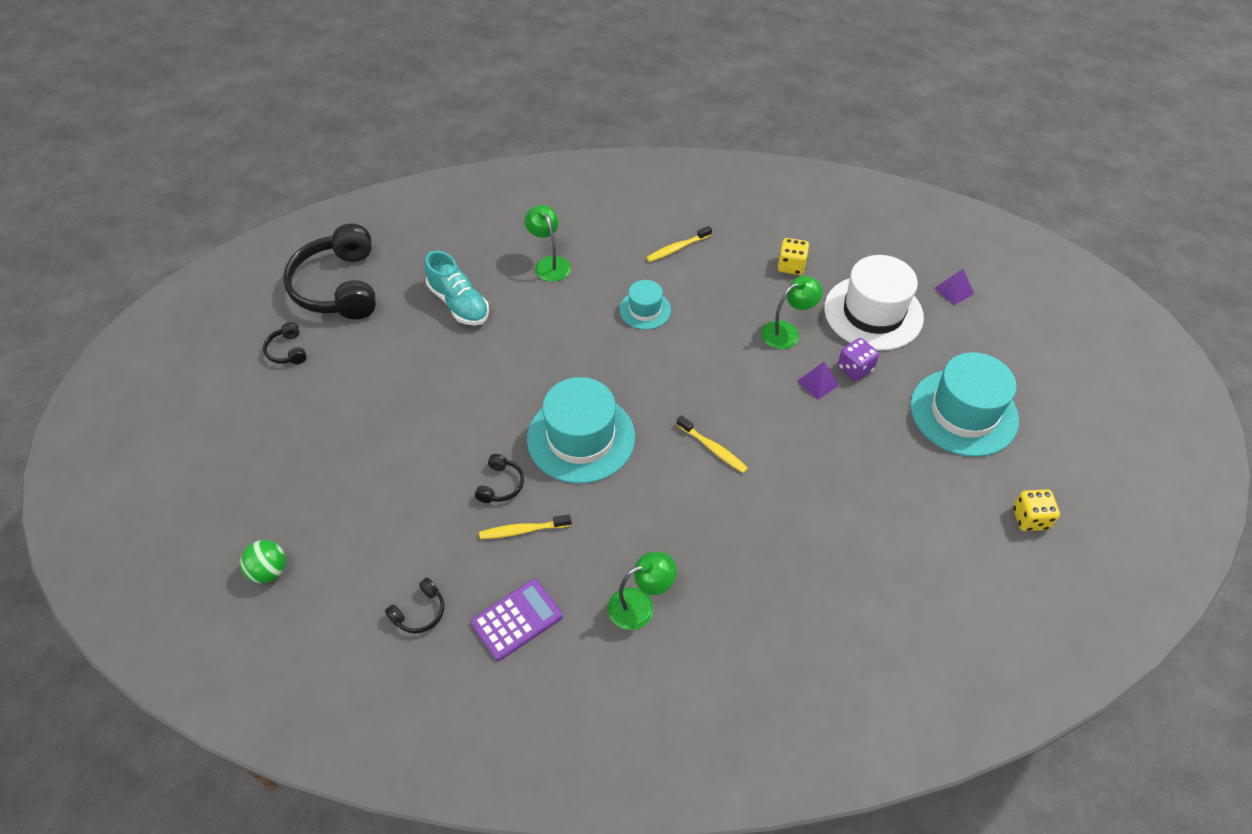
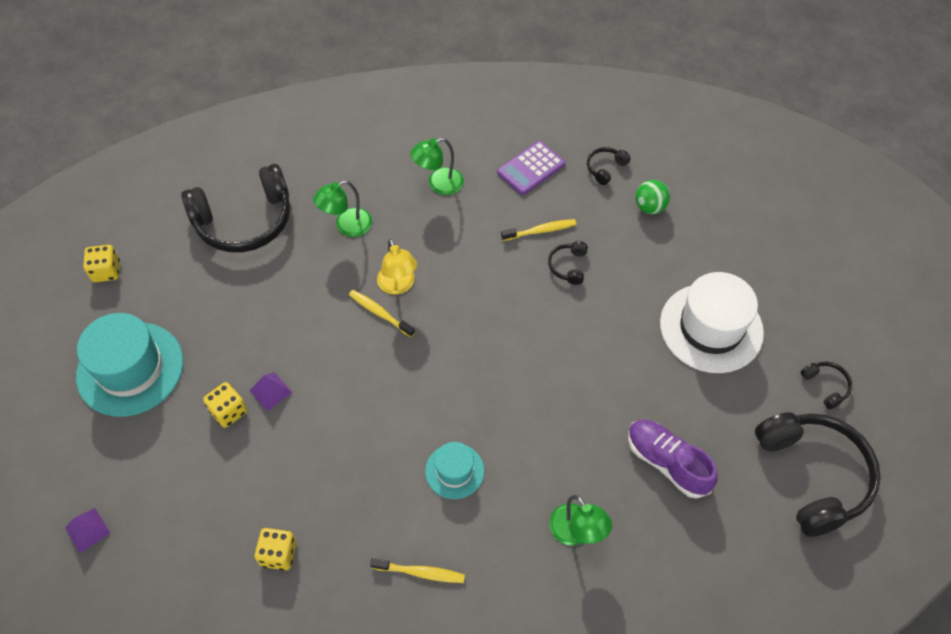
camera: 175 degrees right, 5 degrees up
green ball [240,540,286,583] -> green ball moved to [635,180,670,214]
turquoise shoe [425,251,489,326] -> purple shoe [628,419,718,499]
turquoise hat [527,377,635,484] -> none
yellow toothbrush [646,226,712,262] -> yellow toothbrush turned 45 degrees clockwise [370,558,465,583]
green lamp [761,276,823,349] -> green lamp moved to [313,180,372,237]
white hat [824,255,924,351] -> white hat moved to [660,272,764,373]
purple dice [838,338,879,381] -> yellow dice [203,382,247,428]
none -> black headphones [181,164,290,252]
none -> yellow lamp [377,239,417,295]

